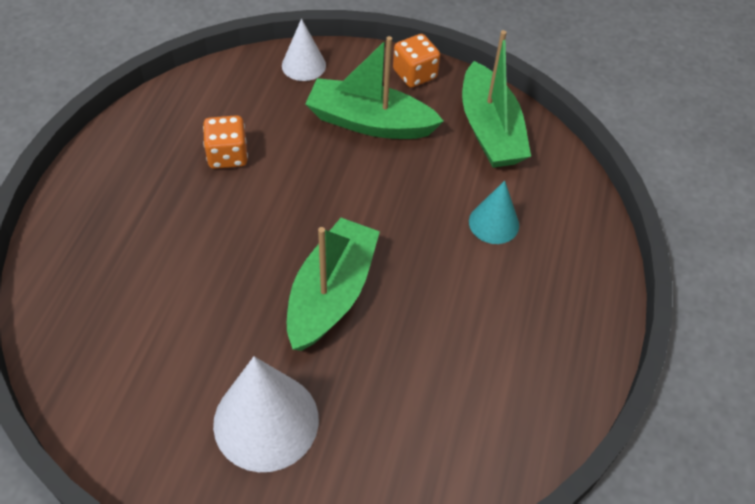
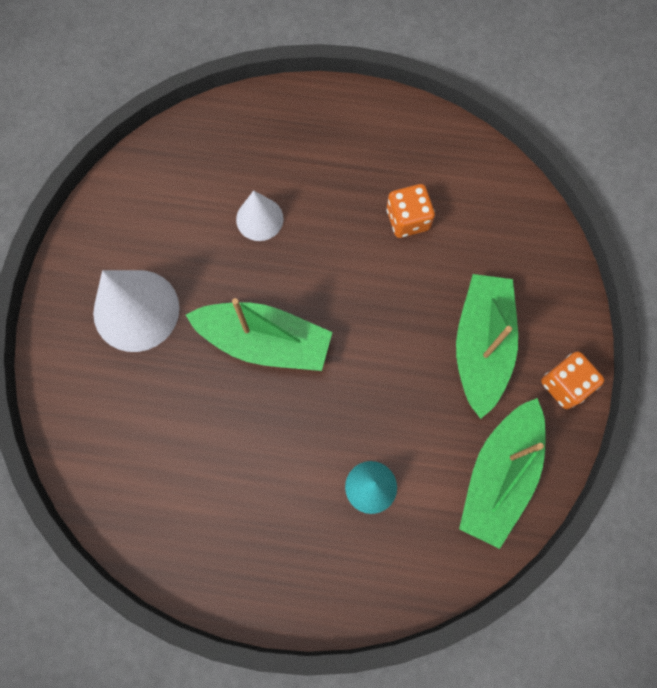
camera: 85 degrees right, 20 degrees up
white cone [282,18,326,81] -> white cone moved to [236,190,283,241]
green boat [462,30,531,168] -> green boat turned 45 degrees counterclockwise [459,398,546,549]

